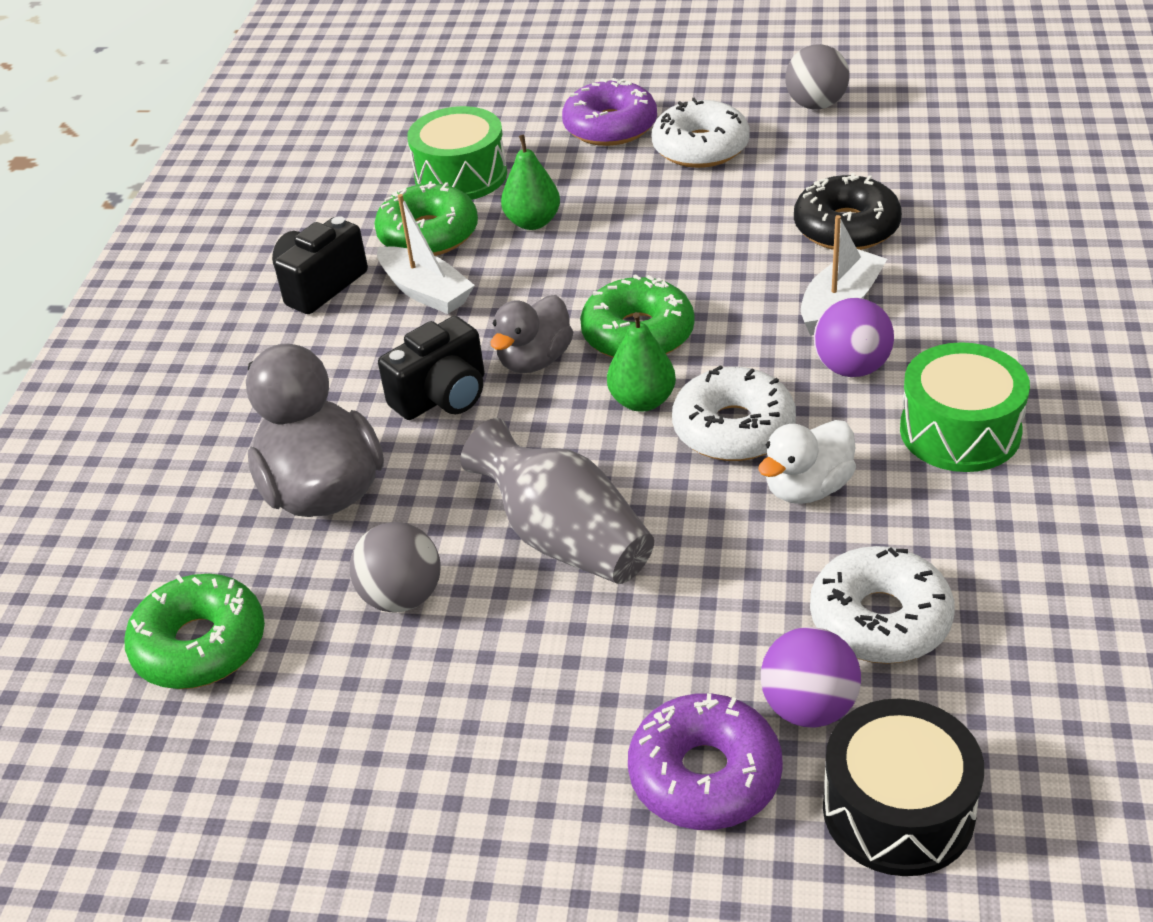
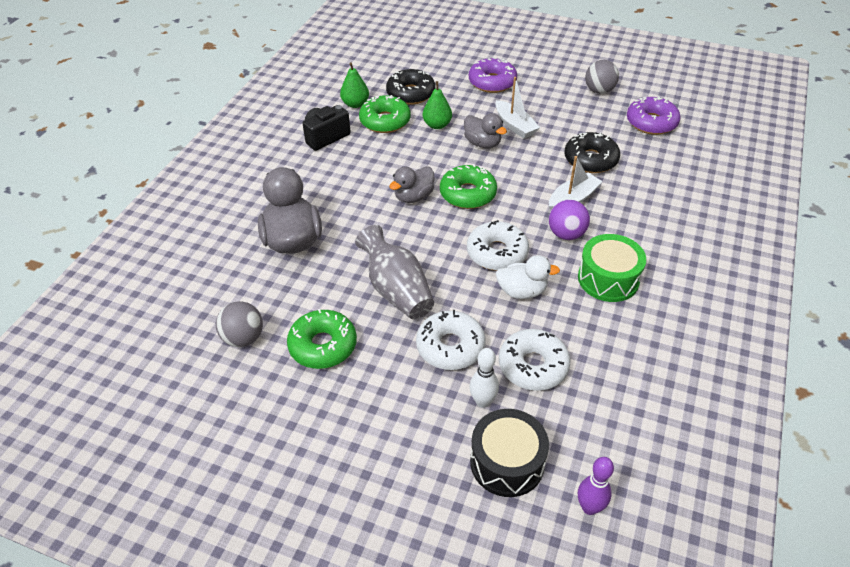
camera: 10 degrees right, 5 degrees up
green donut [124,574,265,689] -> green donut moved to [287,309,357,369]
grey ball [350,522,441,613] -> grey ball moved to [216,301,263,347]
white boat [377,194,475,314] -> white boat moved to [495,77,540,139]
black camera [378,316,485,420] -> none
green drum [407,106,507,200] -> black donut [386,69,435,105]
green pear [607,312,676,412] -> green pear moved to [340,63,369,108]
purple donut [628,693,783,830] -> purple donut moved to [627,96,680,135]
white donut [652,98,750,168] -> white donut moved to [416,310,486,370]
white duck [758,420,856,504] -> white duck turned 150 degrees counterclockwise [496,255,560,299]
purple ball [761,627,861,728] -> white bowling pin [470,348,499,408]
none -> grey duck [464,113,507,148]
none -> purple bowling pin [578,457,614,515]

